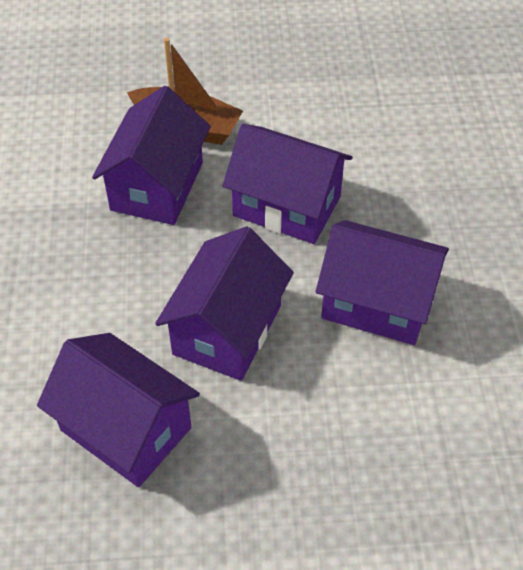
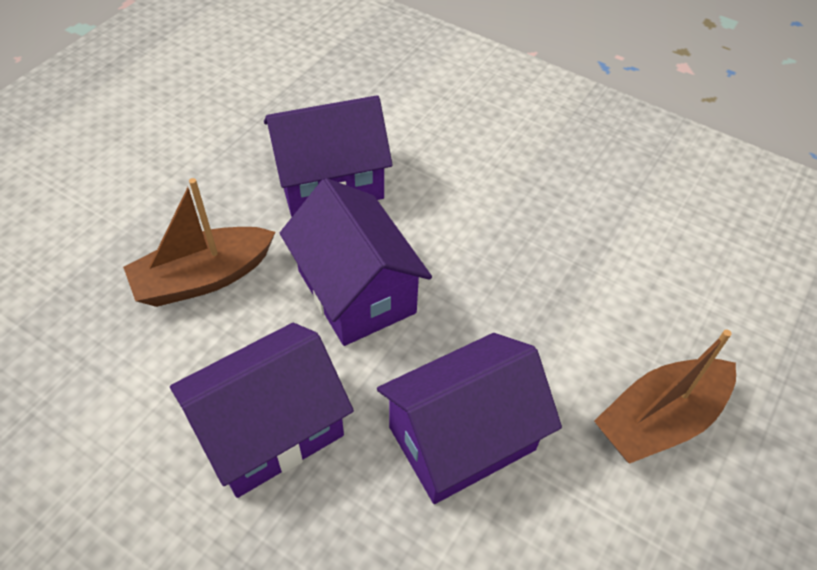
camera: 125 degrees right, 0 degrees up
purple house [92,86,211,225] -> none
none -> brown boat [123,178,275,307]

